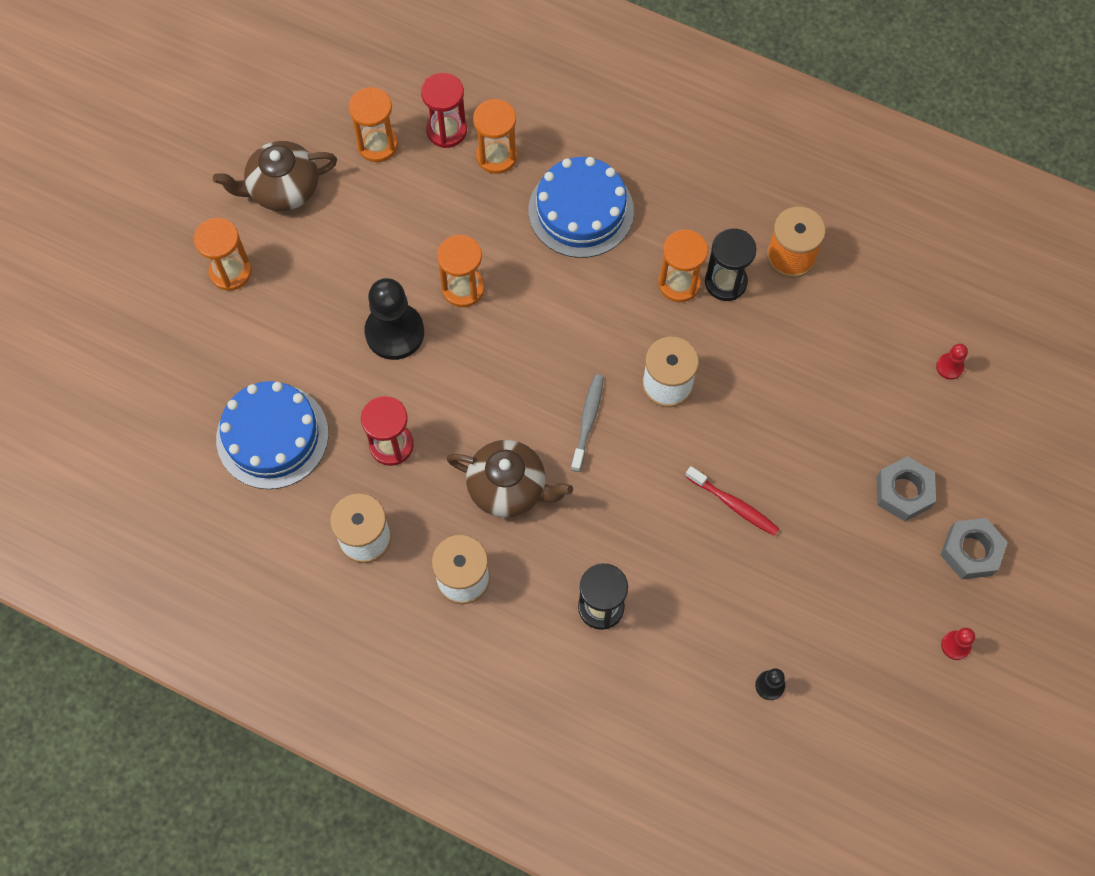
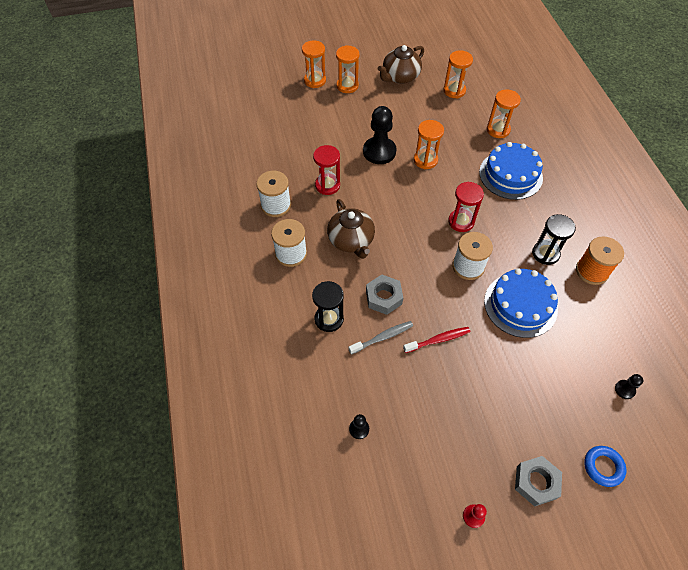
camera: 50 degrees right, 10 degrees down
brown teapot [213,141,337,211] -> brown teapot turned 75 degrees counterclockwise [378,45,424,84]
blue cake [216,381,329,489] -> blue cake moved to [484,268,558,338]
red hourglass [421,73,467,148] -> red hourglass moved to [448,182,484,232]
grey toothbrush [571,374,604,472] -> grey toothbrush moved to [349,321,413,355]
orange hourglass [658,230,708,302] -> orange hourglass moved to [302,40,326,88]
red toothbrush [685,466,779,536] -> red toothbrush turned 105 degrees counterclockwise [403,327,470,353]
grey nut [877,456,936,521] -> grey nut moved to [366,274,403,315]
red pawn [936,344,968,380] -> black pawn [615,374,643,399]
none -> blue ring [584,446,626,487]

